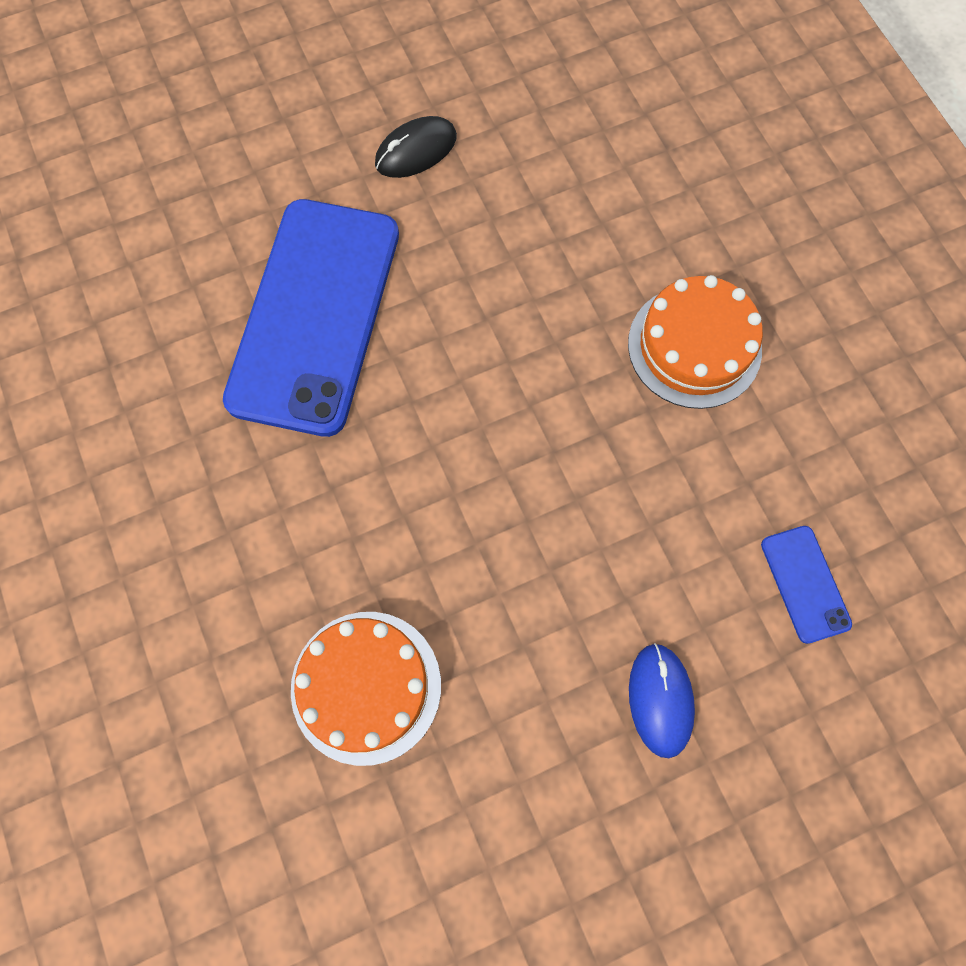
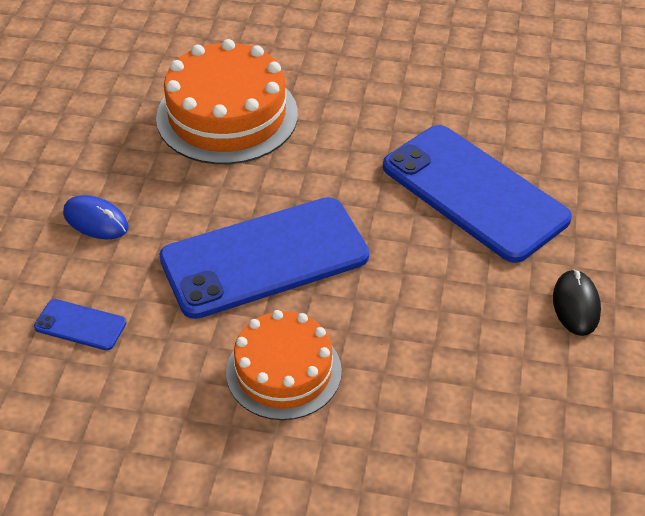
camera: 125 degrees right, 25 degrees down
orange cake [291,612,441,766] -> orange cake [156,39,298,164], size x1.51
none -> blue phone [159,197,369,319]

